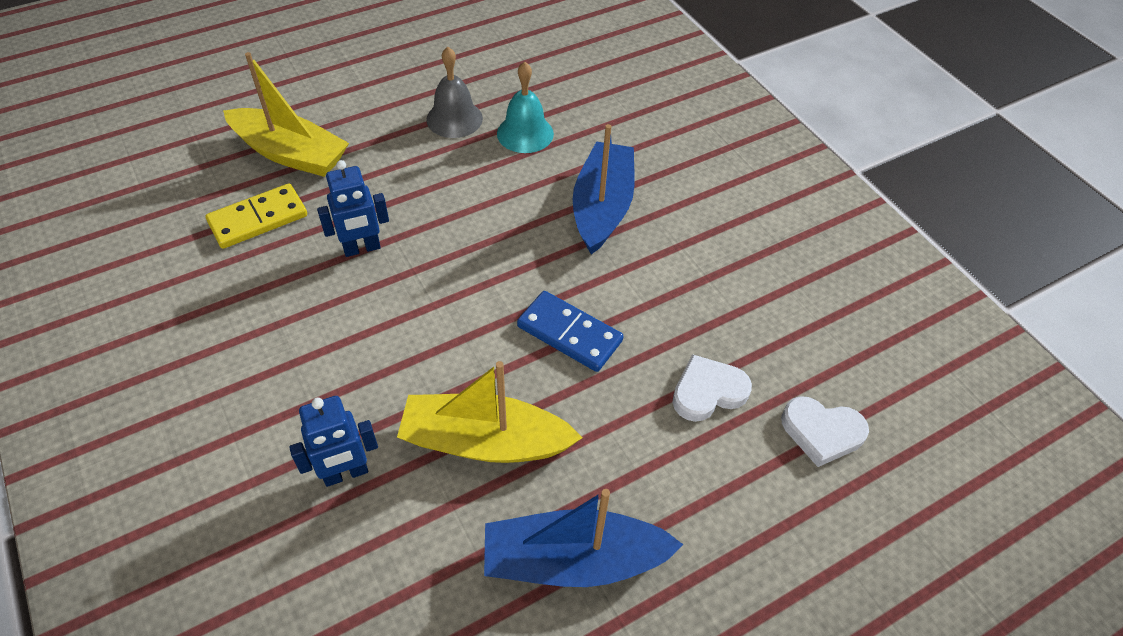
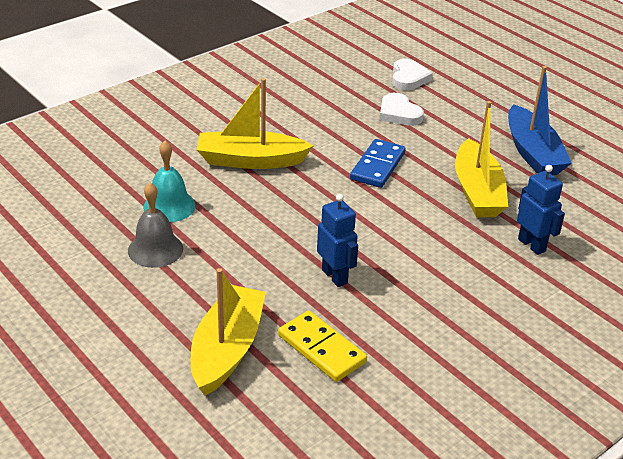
camera: 100 degrees left, 15 degrees down
blue boat [573,124,635,254] -> yellow boat [197,78,314,169]

